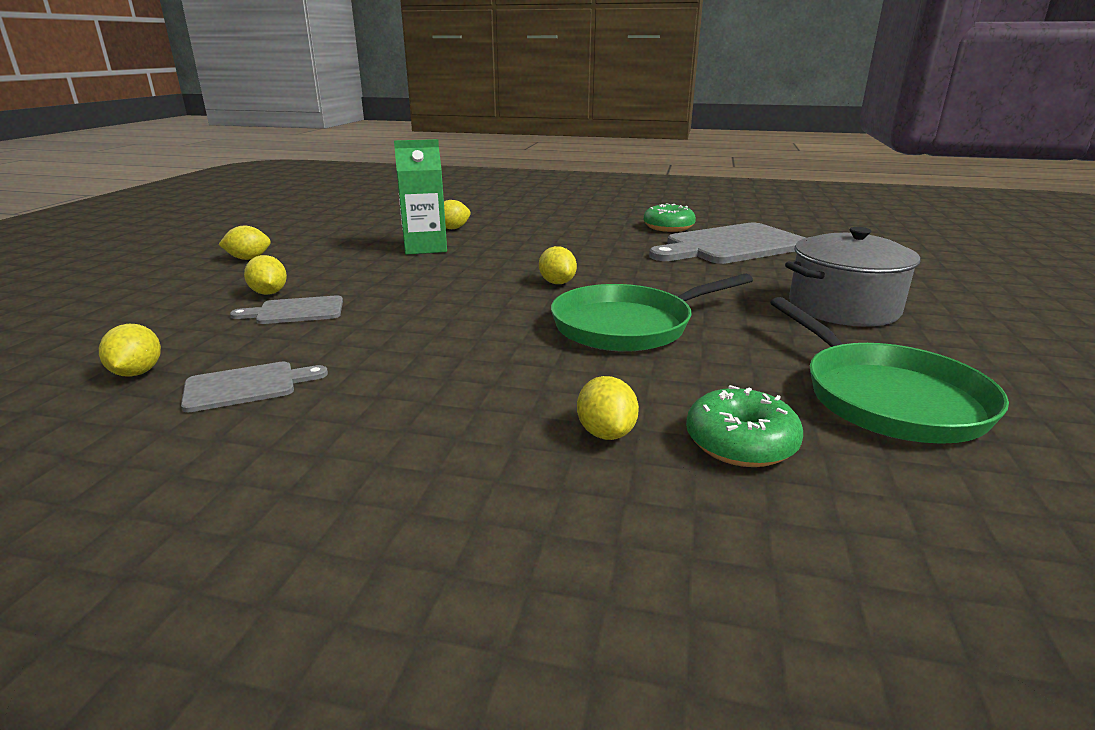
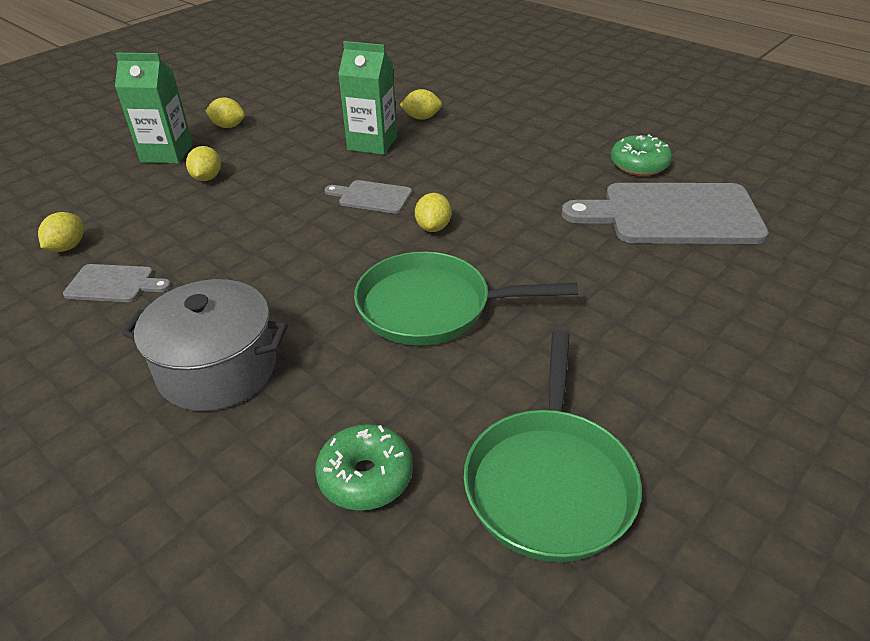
camera: 30 degrees right, 15 degrees up
grey cutting board [230,295,343,324] -> grey cutting board moved to [325,180,412,214]
yellow lemon [577,376,639,440] -> none
grey pot [785,227,921,326] -> grey pot moved to [122,279,288,411]
none -> green carton [115,53,193,164]

